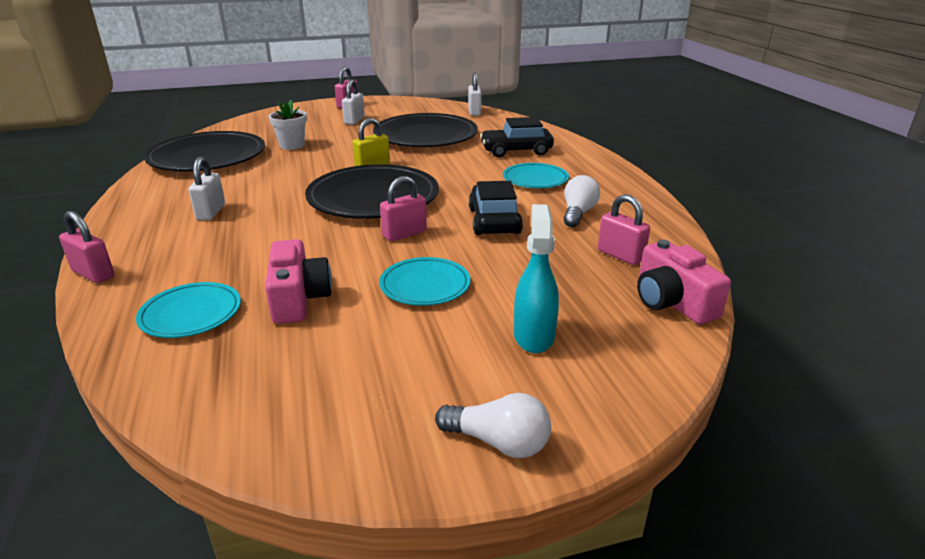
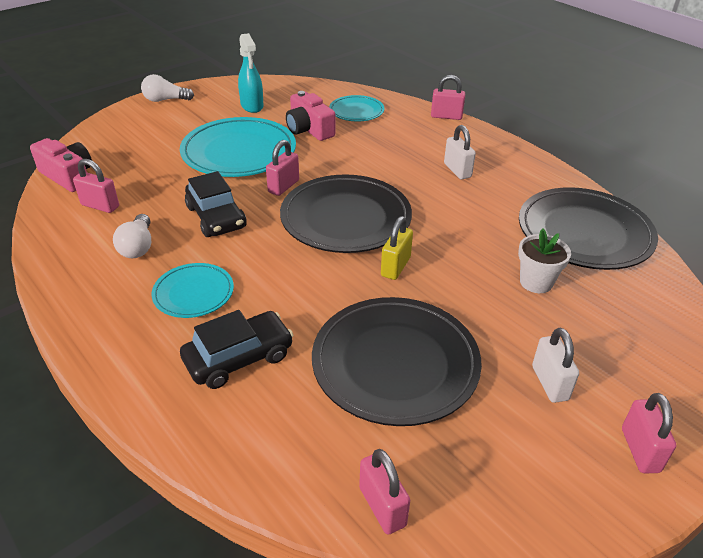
camera: 155 degrees right, 10 degrees up
turquoise plate [379,257,471,306] -> turquoise plate [180,117,296,177], size x1.87
white padlock [468,72,482,116] -> pink padlock [359,449,410,534]
turquoise spray bottle [514,204,559,353] -> turquoise spray bottle moved to [238,33,264,113]

